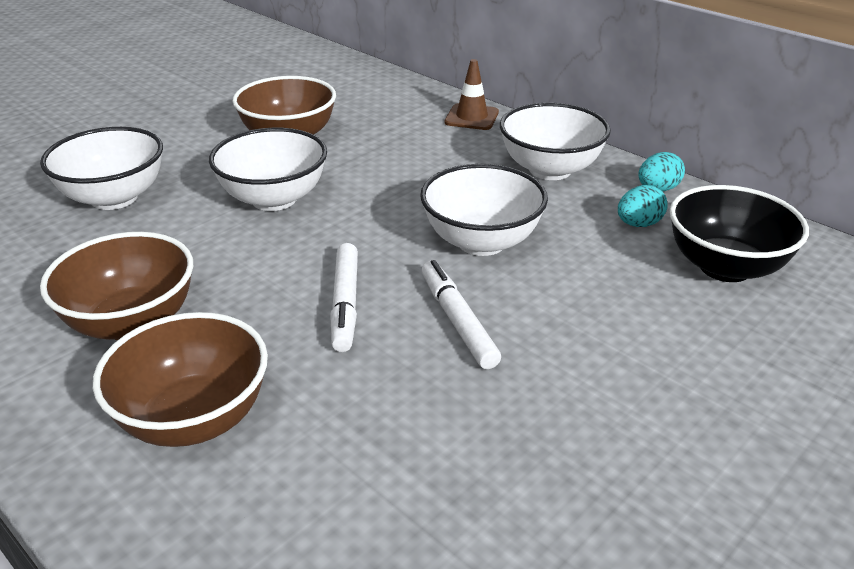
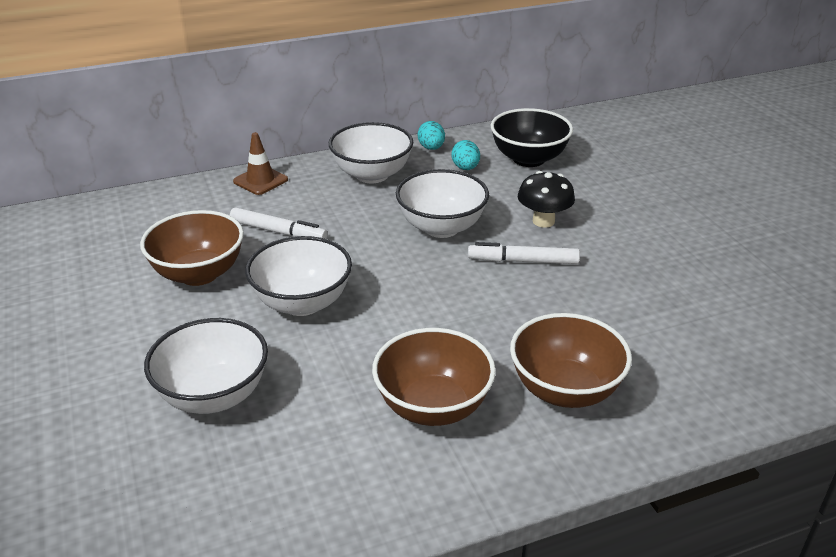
camera: 65 degrees left, 0 degrees up
white marker [330,243,358,352] -> white marker moved to [230,207,327,239]
none -> black mushroom [518,171,575,228]

